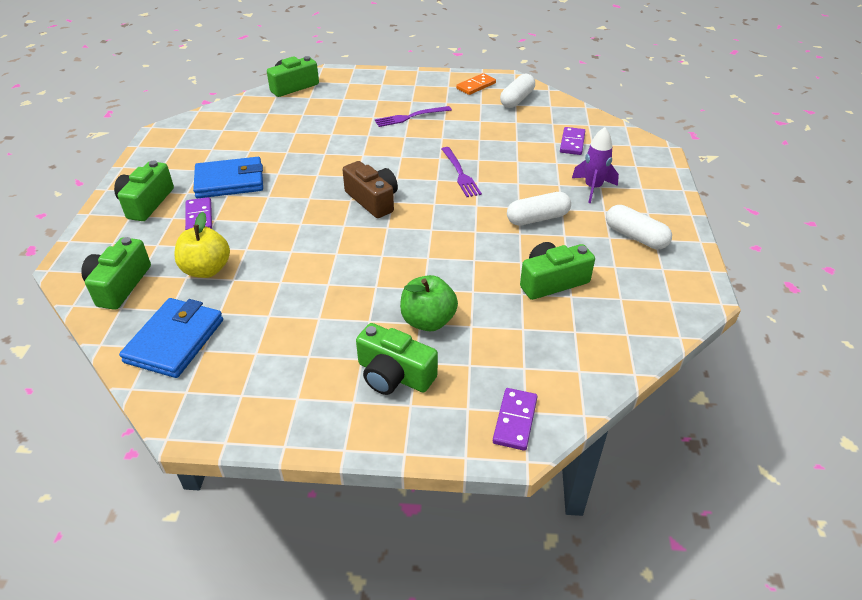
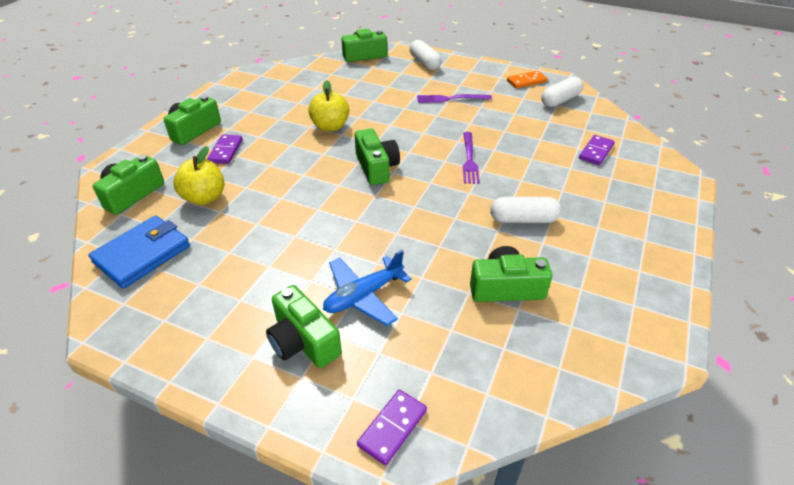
camera: 20 degrees right, 0 degrees up
blue wallet [193,157,263,198] -> none
brown camera [343,161,398,218] -> green camera [355,128,400,185]
green apple [400,275,458,331] -> blue plane [323,250,412,326]
purple rocket [572,127,619,203] -> none
white capsule [606,205,672,249] -> white capsule moved to [410,40,442,70]
none -> yellow apple [308,80,349,132]

